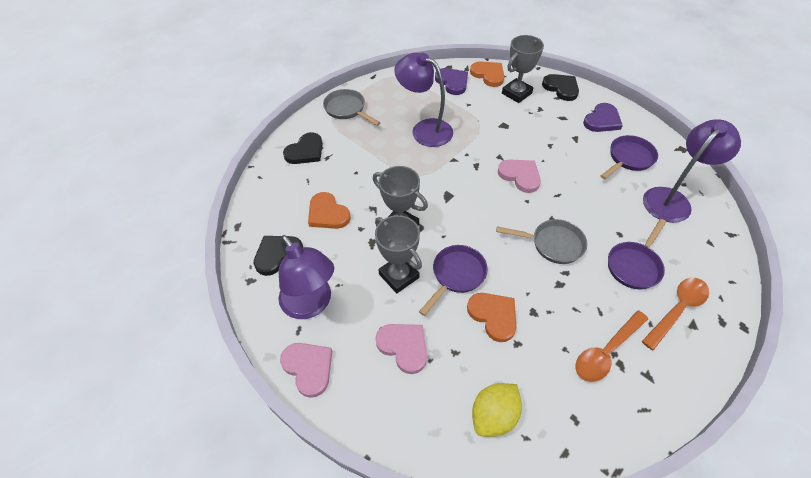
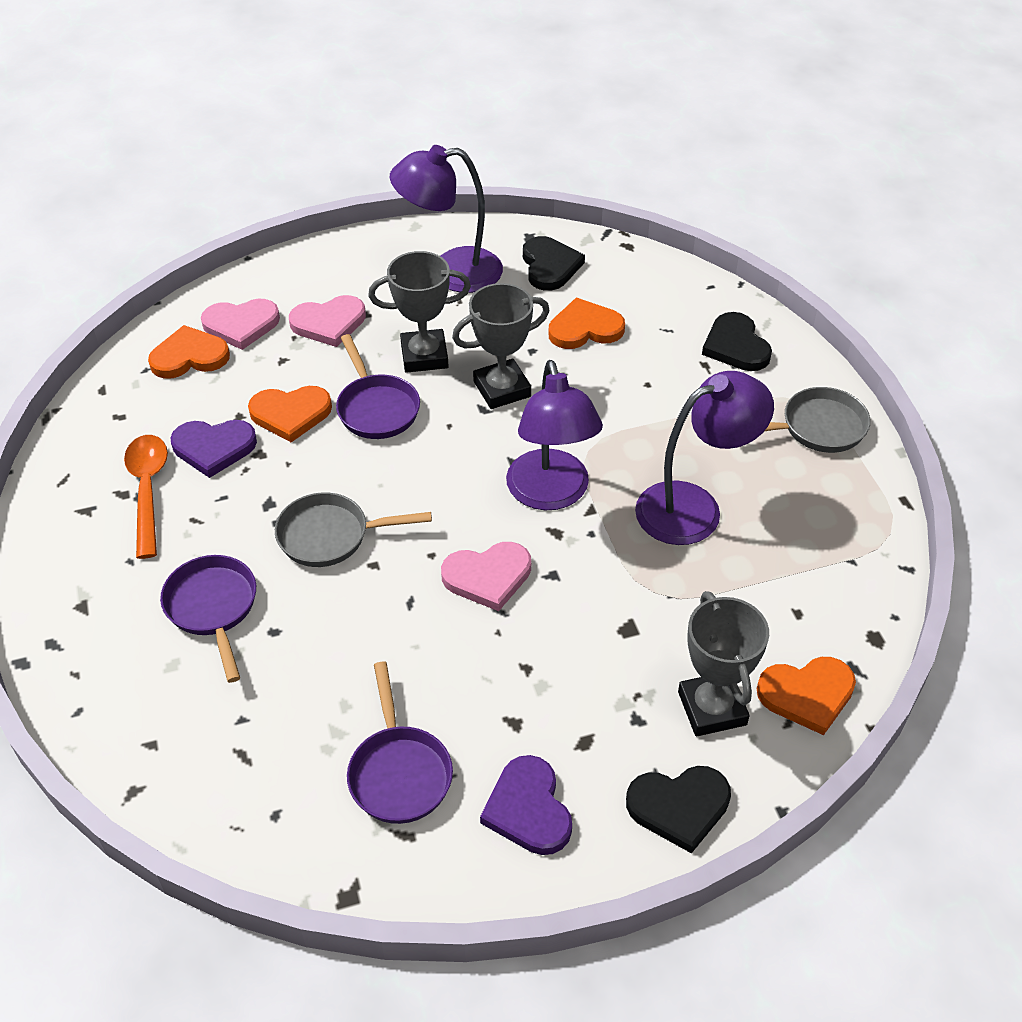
camera: 120 degrees right, 5 degrees down
pink heart [280,343,332,398] -> pink heart moved to [201,299,280,350]
purple heart [435,68,468,95] -> purple heart moved to [170,420,257,478]
yellow lemon [472,383,522,437] -> orange heart [148,325,230,379]
grey pan [496,219,587,264] -> grey pan turned 45 degrees clockwise [275,492,432,567]
orange spoon [642,278,709,350] -> none
purple lamp [643,119,741,223] -> purple lamp moved to [506,360,603,510]

